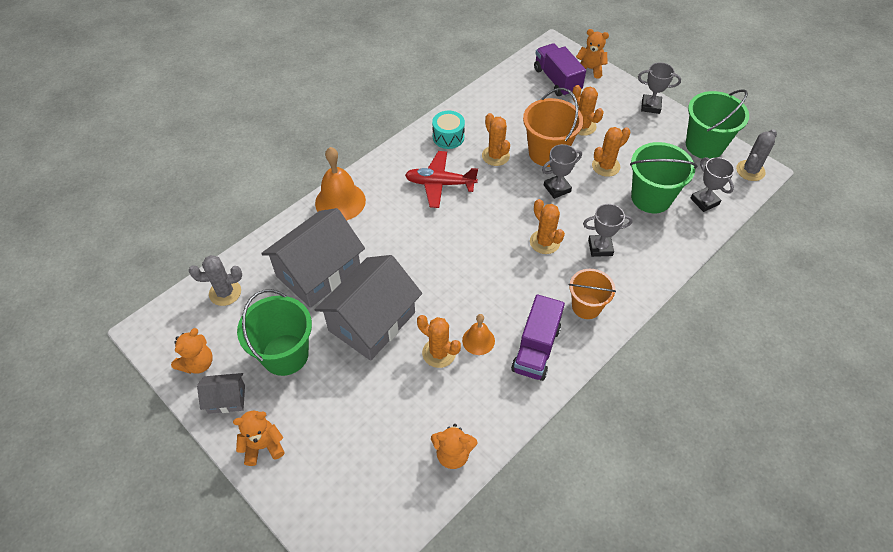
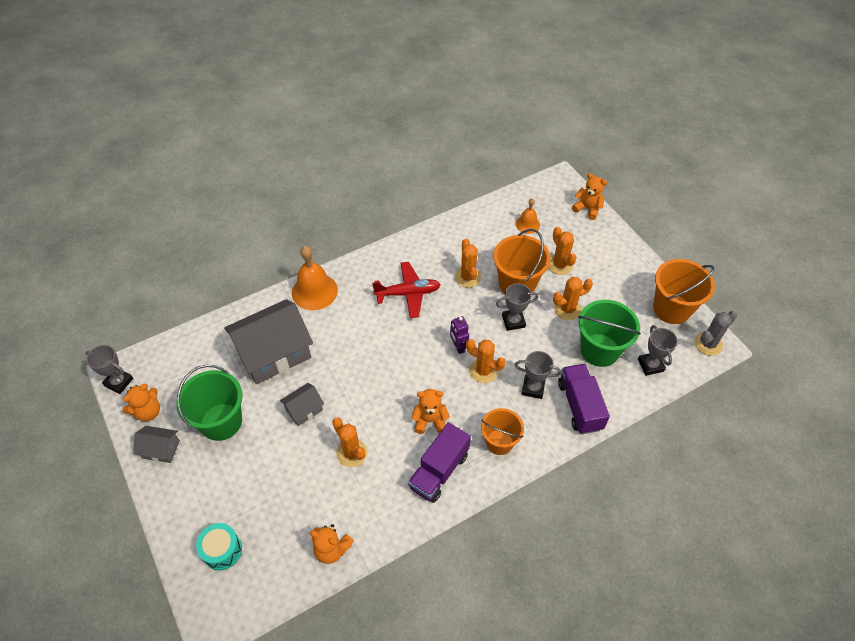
camera: 15 degrees right, 0 degrees up
grey cactus [189,255,242,306] -> none
orange teddy bear [233,411,285,466] -> orange teddy bear moved to [411,389,450,434]
grey house [314,255,422,361] -> grey house [280,383,324,426], size x0.47
red plane [405,151,478,208] -> red plane turned 150 degrees clockwise [372,262,441,318]
turquoise drum [432,111,465,149] -> turquoise drum moved to [196,523,242,570]
orange bell [462,314,495,355] -> orange bell moved to [516,198,540,234]
orange cactus [530,199,565,254] -> orange cactus turned 45 degrees counterclockwise [466,339,506,383]
purple truck [534,43,586,97] -> purple truck moved to [558,364,610,434]
grey trophy [638,62,681,114] -> grey trophy moved to [86,345,133,394]
green bucket [686,89,749,159] -> orange bucket [653,259,715,324]
none -> purple robot [450,316,469,354]

